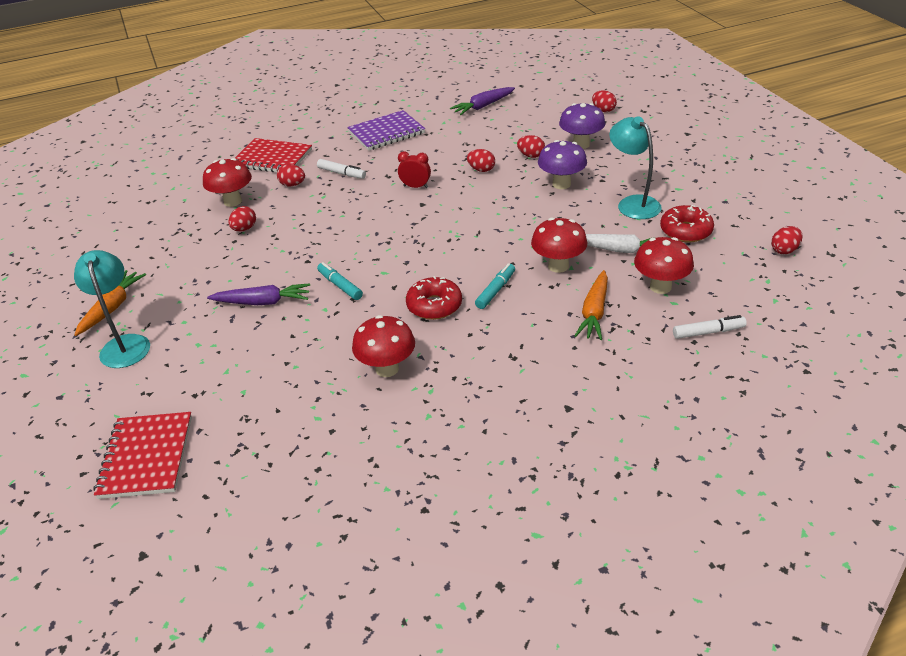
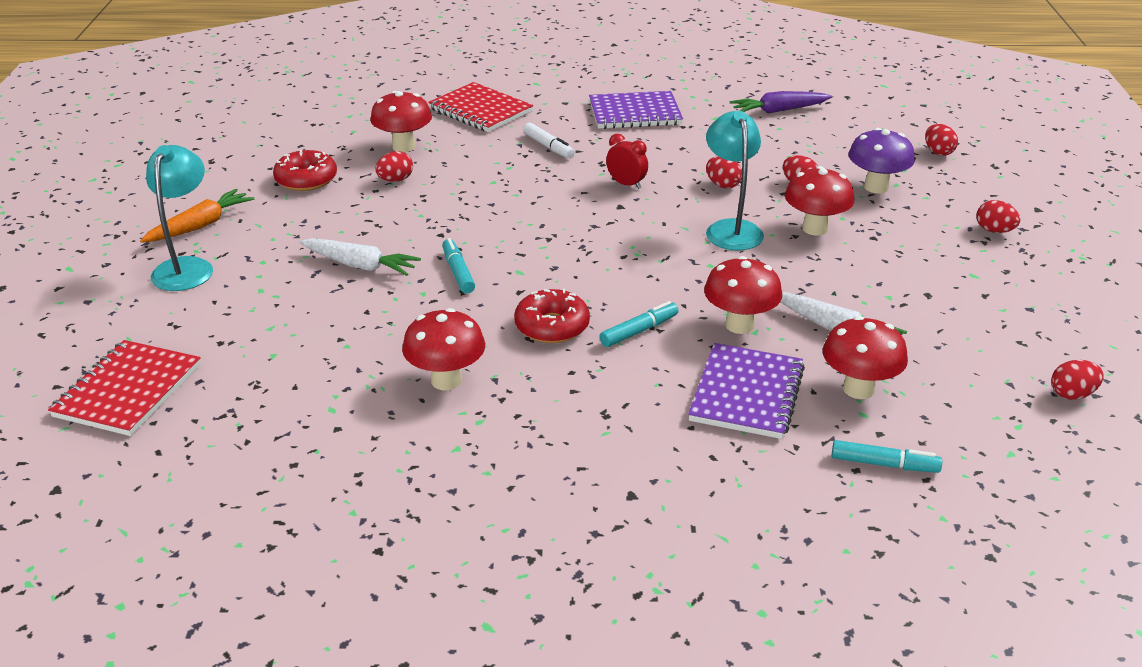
camera: 20 degrees right, 5 degrees down
purple carrot [207,283,310,305] -> white carrot [299,238,421,276]
red egg [277,164,305,186] -> red egg moved to [976,200,1020,233]
purple mushroom [538,140,587,189] -> red mushroom [785,166,854,236]
orange carrot [574,270,608,340] -> purple notebook [688,343,805,439]
turquoise lamp [609,116,662,219] -> turquoise lamp moved to [706,111,764,250]
red donut [660,205,714,243] -> red donut moved to [273,150,337,191]
white marker [673,315,747,339] -> turquoise marker [832,440,942,473]

